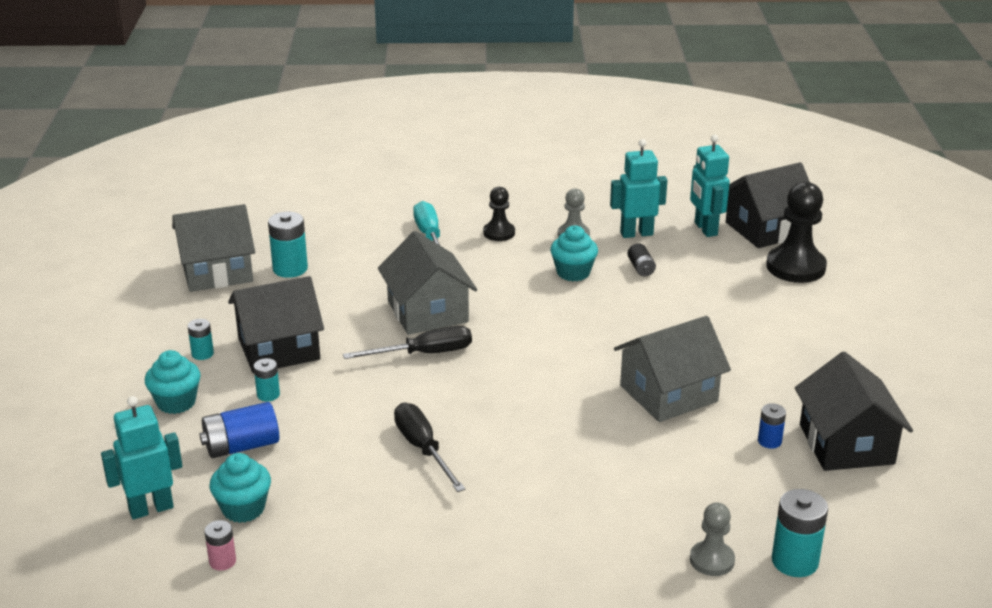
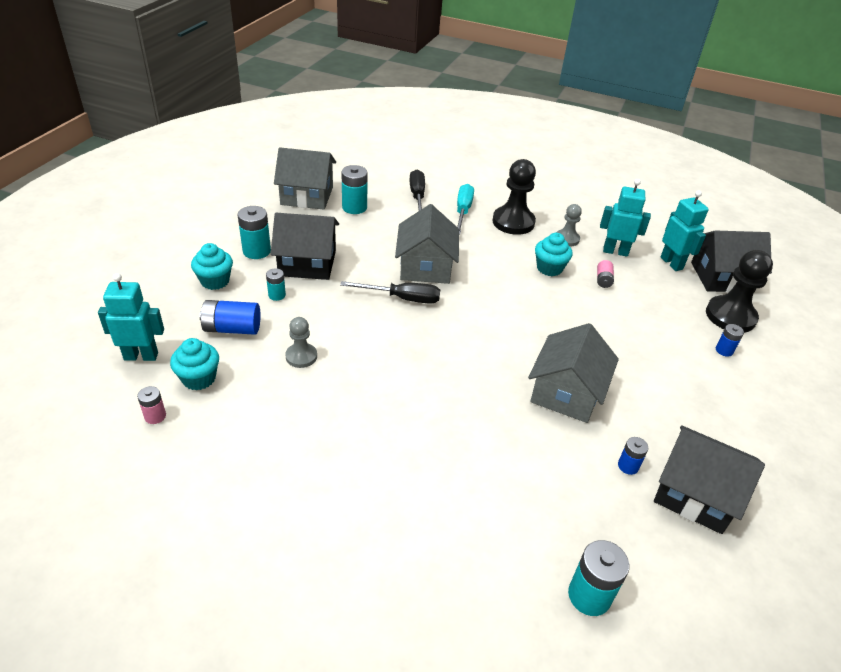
camera: 20 degrees right, 10 degrees up
turquoise battery [188,319,214,360] -> turquoise battery [238,206,271,259], size x1.74
black screwdriver [394,403,466,492] -> black screwdriver moved to [410,170,425,211]
black pawn [483,187,515,241] -> black pawn [492,159,536,235], size x1.76
grey house [614,316,731,422] -> grey house turned 60 degrees counterclockwise [528,323,619,423]
black battery [628,243,656,276] -> pink battery [597,260,614,288]
turquoise robot [690,135,730,237] -> turquoise robot turned 150 degrees clockwise [661,190,709,271]
grey pawn [690,502,735,576] -> grey pawn moved to [285,317,317,368]
black house [795,351,913,471] -> black house turned 75 degrees counterclockwise [654,425,765,534]
none -> blue battery [716,324,744,357]

